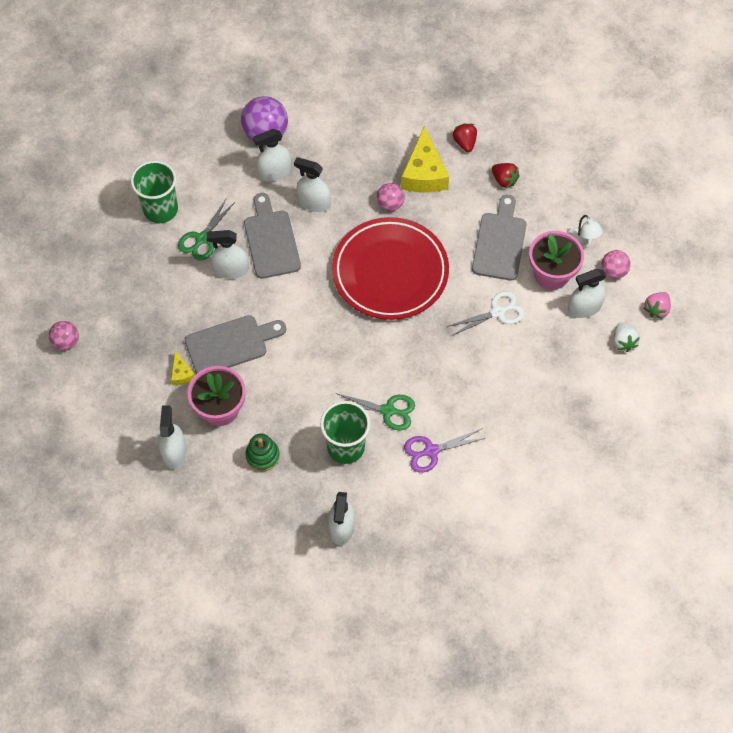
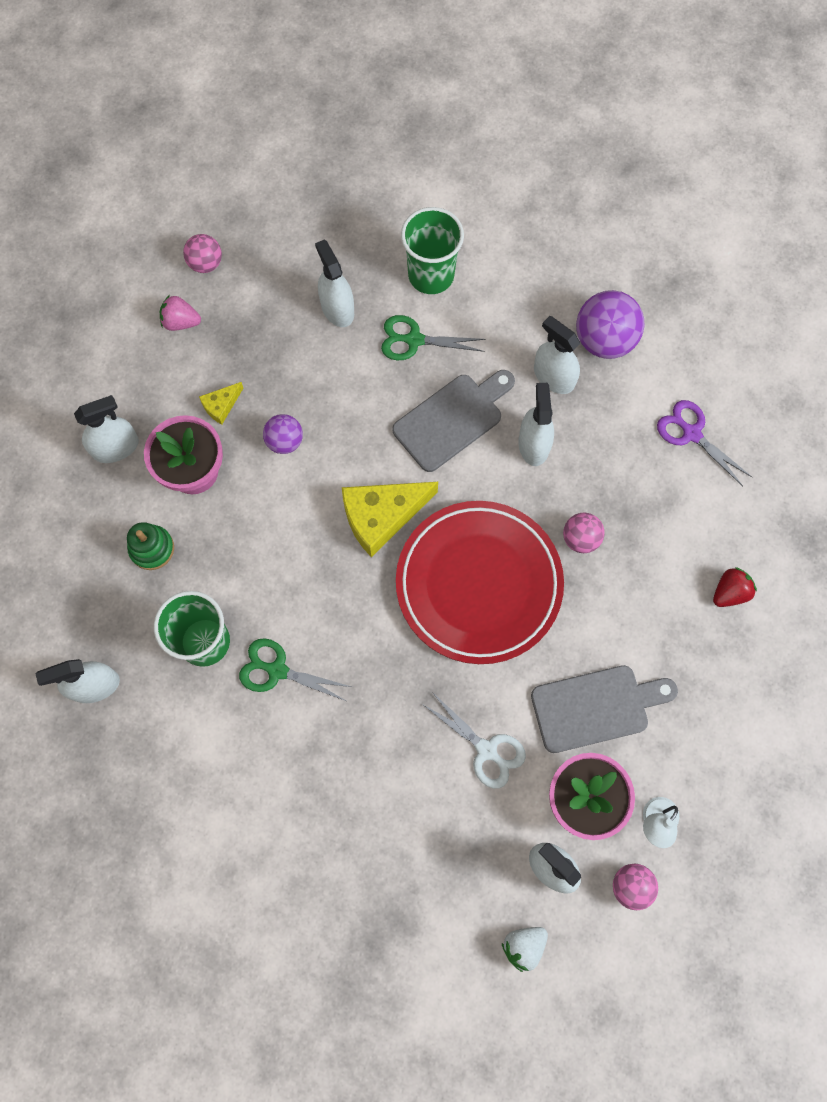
camera: 65 degrees right, 10 degrees up
grey cutting board [185,315,286,374] -> purple ball [263,414,303,454]
white spray bottle [207,230,249,279] -> white spray bottle moved to [315,240,354,327]
green scissors [333,393,415,430] -> green scissors turned 120 degrees clockwise [239,638,351,702]
yellow cheese [401,126,449,193] -> yellow cheese moved to [342,482,438,557]
purple scissors [404,429,485,473] -> purple scissors moved to [657,400,752,486]
red strawberry [492,163,520,188] -> none
pink strawberry [644,292,671,319] -> pink strawberry moved to [160,295,201,331]

